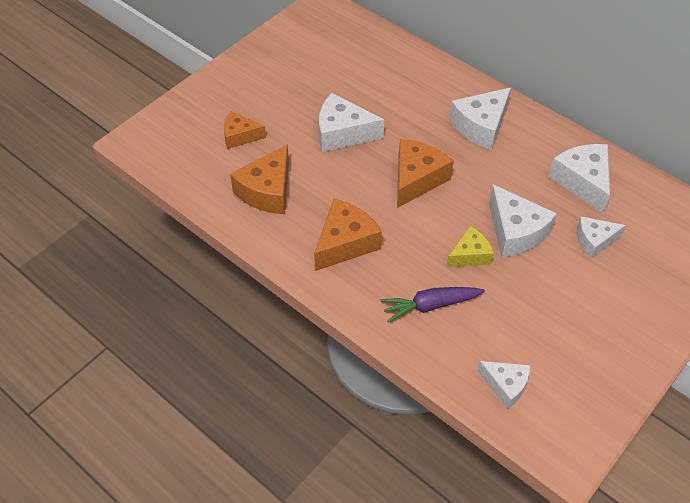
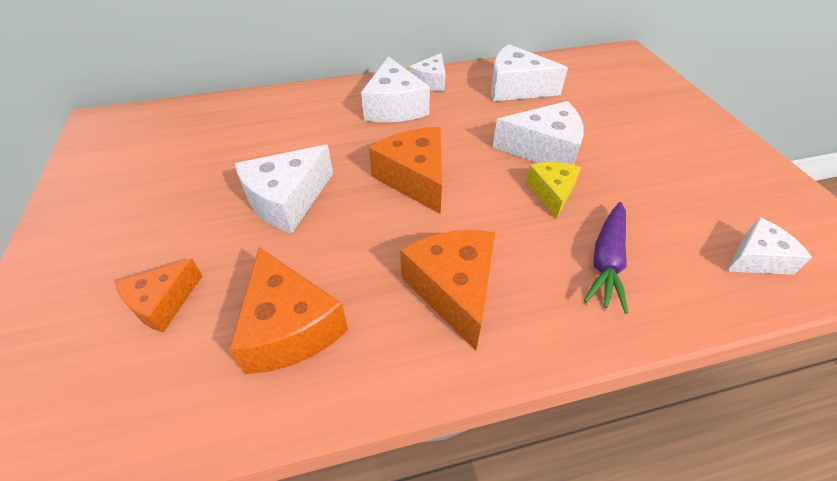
camera: 55 degrees left, 5 degrees down
white cheese [577,216,626,258] -> white cheese moved to [409,53,446,91]

